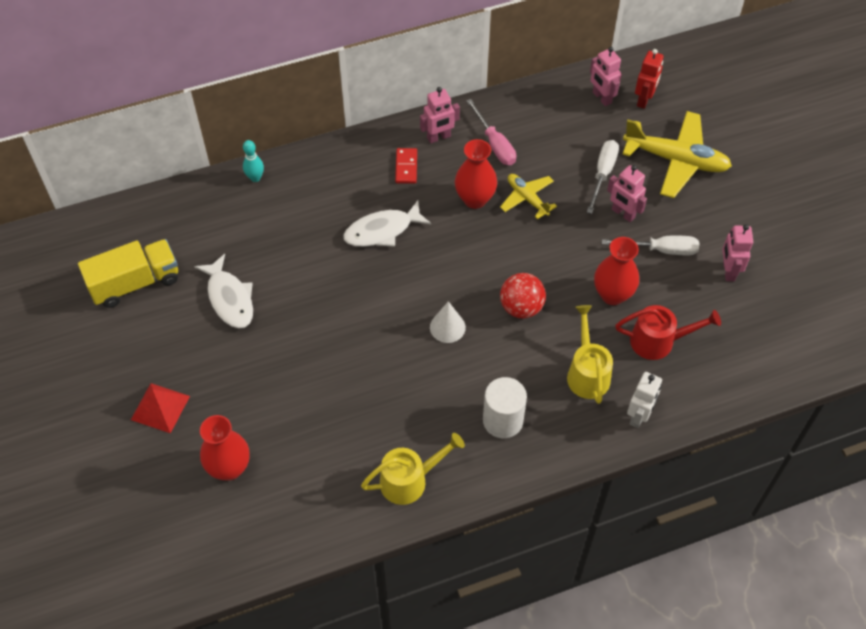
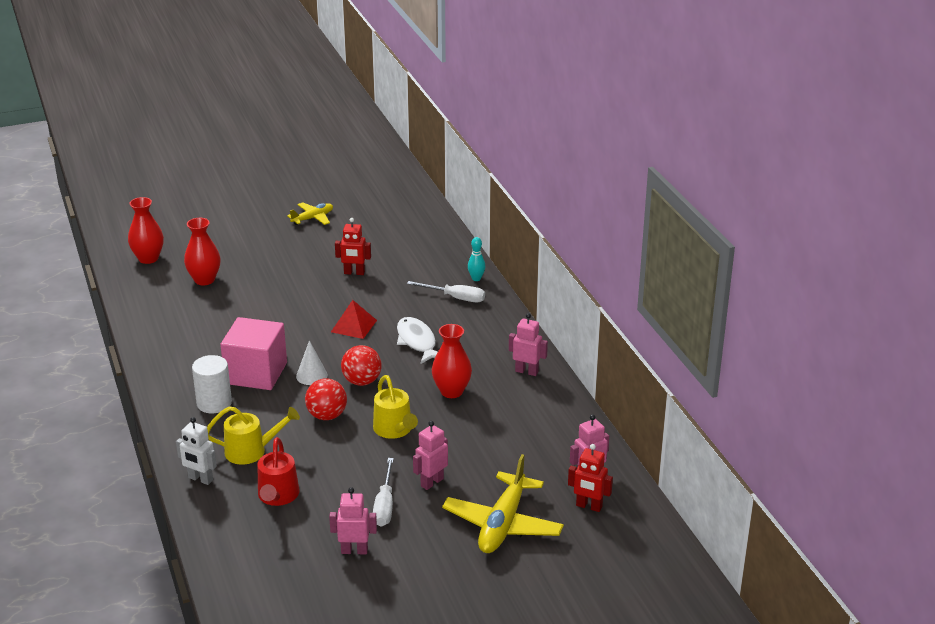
camera: 90 degrees right, 25 degrees down
yellow truck [78,239,178,308] -> none
red pyramid [131,383,190,433] -> red pyramid moved to [331,300,377,339]
white fish [194,254,253,328] -> red robot [335,218,371,275]
yellow watering can [361,433,465,505] -> yellow watering can moved to [373,375,418,439]
red domino [395,148,417,184] -> none
pink robot [420,87,460,143] -> pink robot turned 135 degrees clockwise [509,313,548,376]
pink screwdriver [467,99,516,165] -> none
yellow plane [500,174,557,219] -> yellow plane moved to [287,202,333,225]
white screwdriver [587,140,619,214] -> white screwdriver moved to [407,281,485,302]
red vase [594,237,639,305] -> red vase moved to [128,197,164,264]
none -> pink cube [220,317,287,390]
none -> red ball [341,345,382,386]

